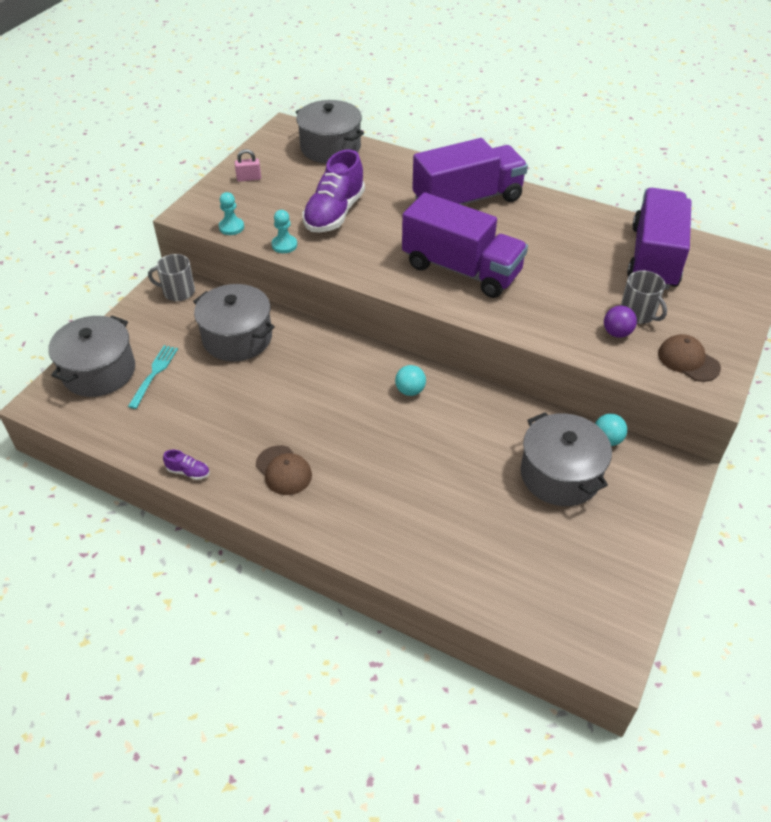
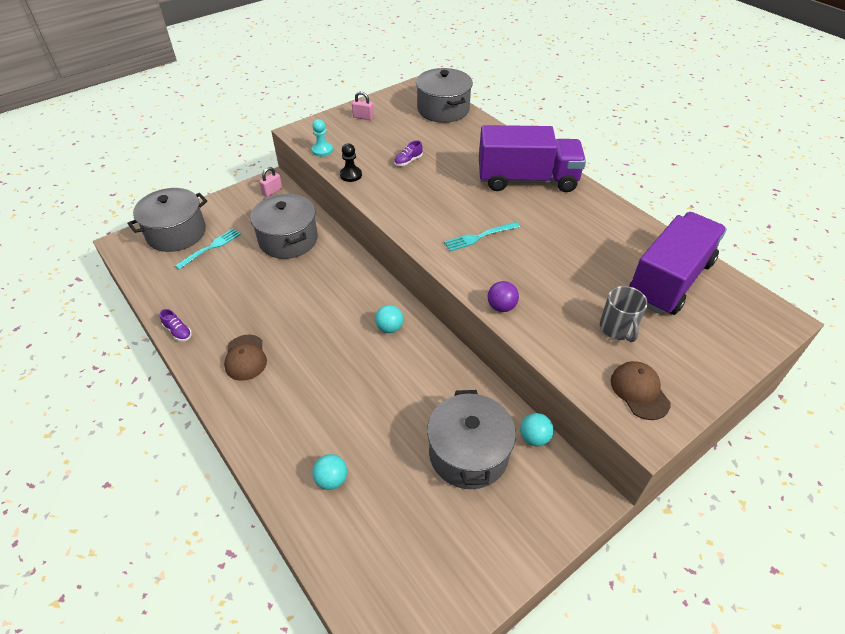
camera: 25 degrees right, 0 degrees up
grey mug [148,254,195,301] -> pink padlock [259,167,282,197]
turquoise pawn [272,210,297,253] -> black pawn [340,143,362,182]
purple shoe [302,149,365,232] -> purple shoe [394,140,423,166], size x0.40
purple truck [402,192,528,298] -> turquoise fork [444,222,520,251]
purple ball [604,306,637,338] -> purple ball moved to [488,281,519,312]
none -> turquoise ball [312,454,347,490]

